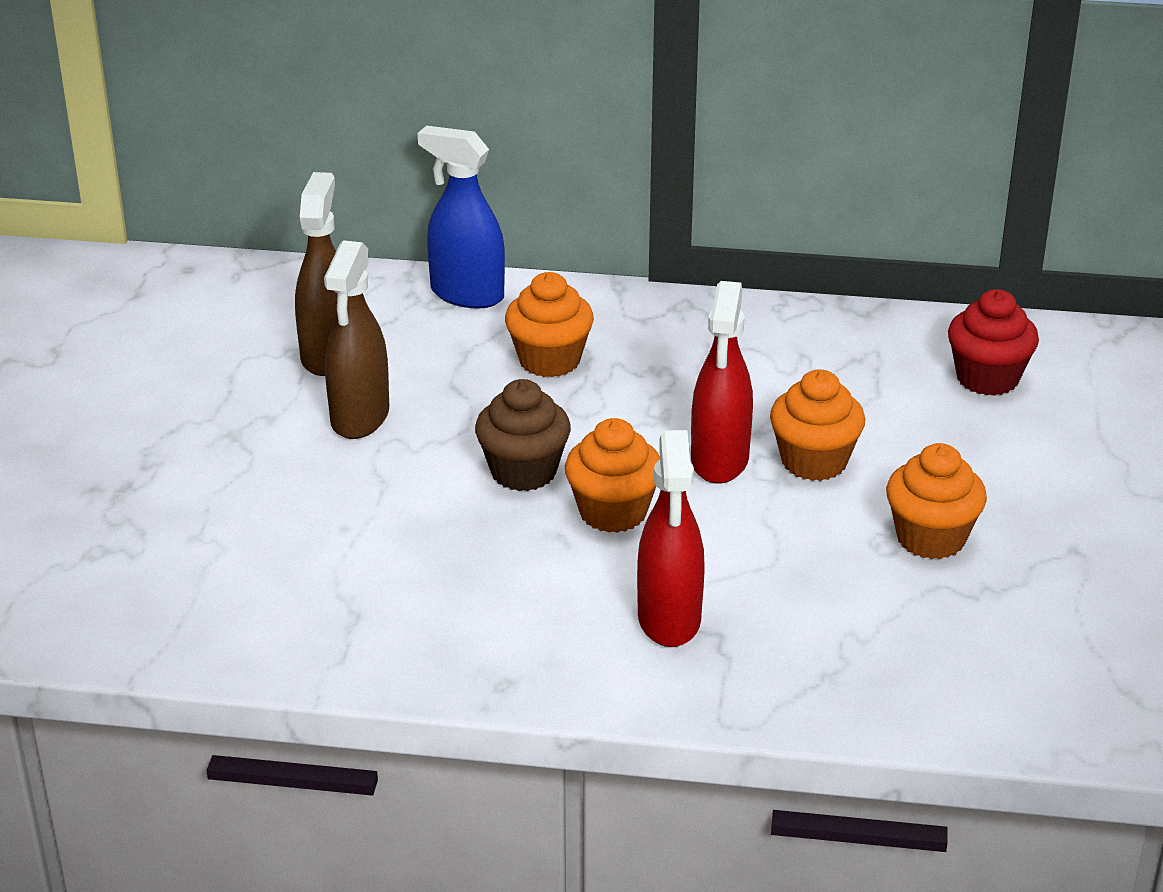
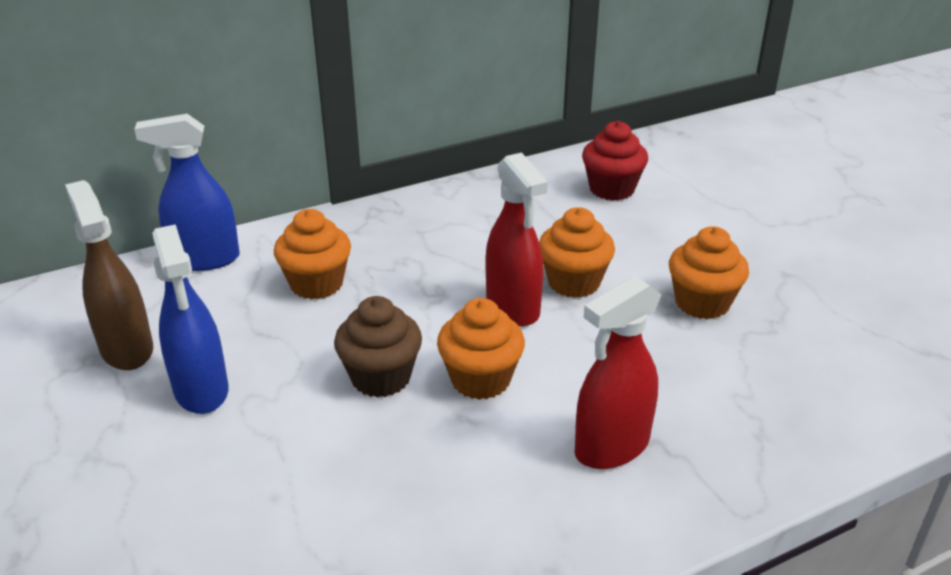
camera: 35 degrees left, 0 degrees up
brown spray bottle [324,240,389,439] -> blue spray bottle [152,224,229,414]
red spray bottle [637,430,704,647] -> red spray bottle turned 90 degrees clockwise [575,276,661,469]

